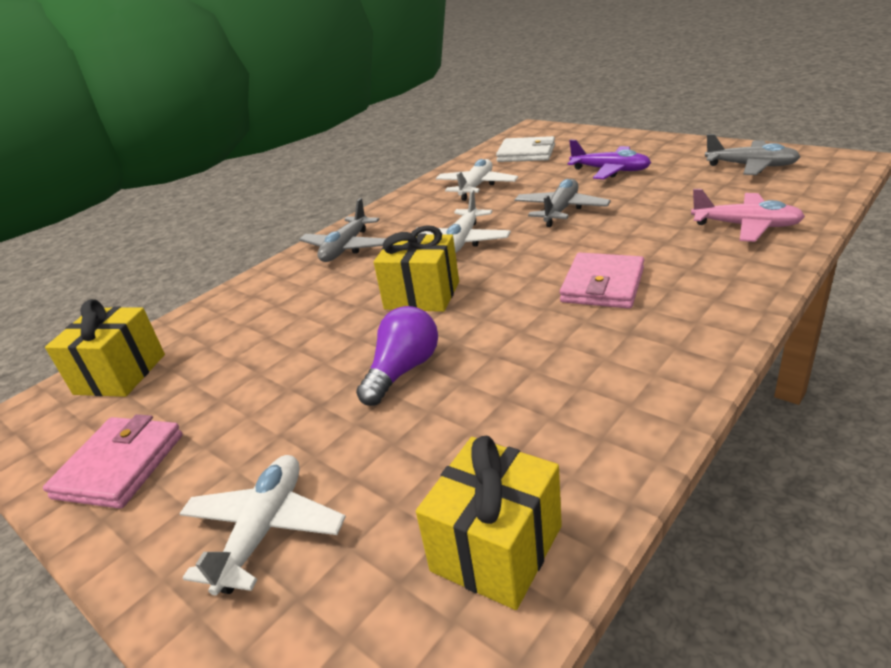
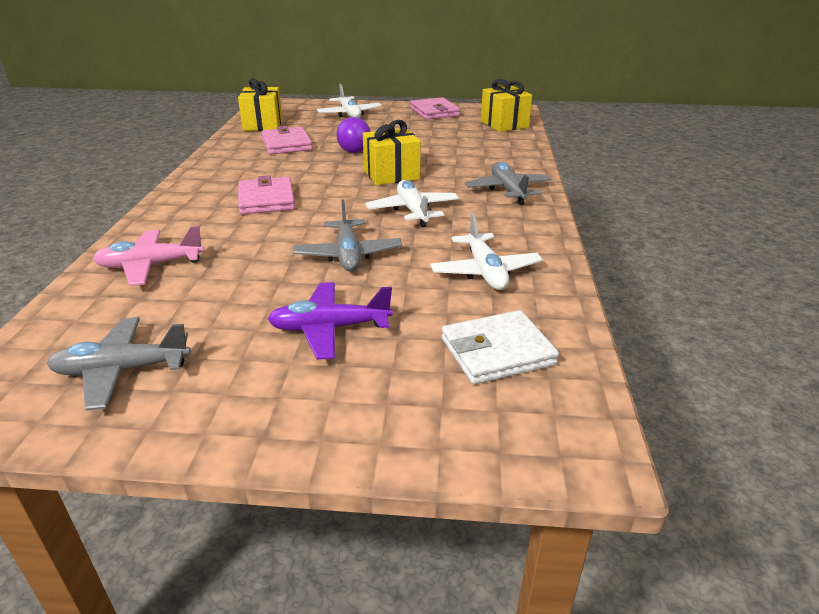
camera: 140 degrees right, 0 degrees up
none -> pink wallet [261,126,313,154]

